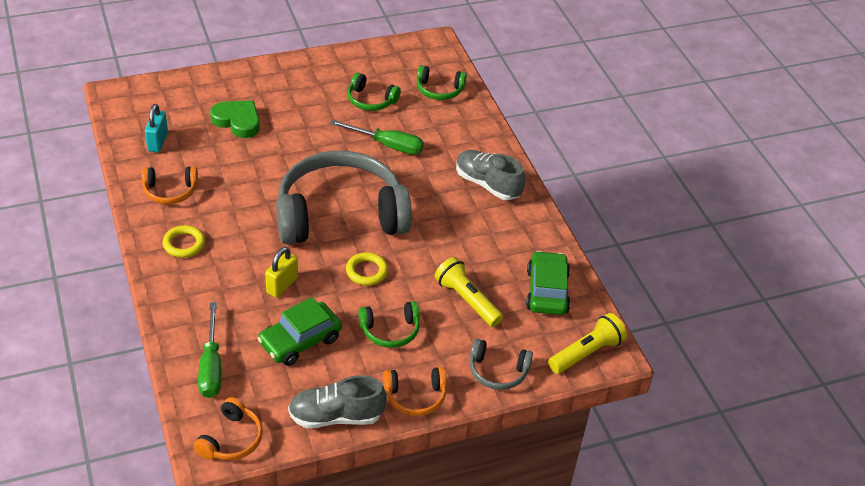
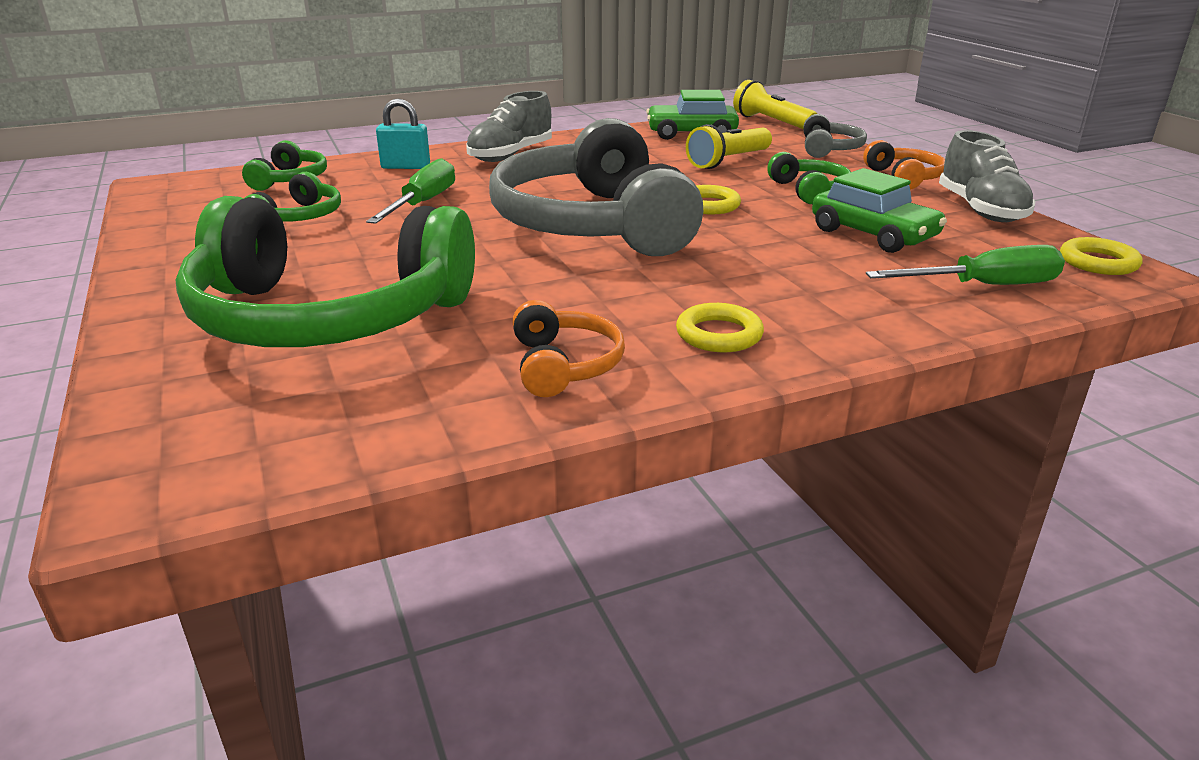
camera: 90 degrees left, 15 degrees down
turquoise padlock [145,104,168,152] -> turquoise padlock moved to [376,99,430,169]
orange headphones [193,397,263,460] -> yellow ring [1060,237,1142,275]
green heart [210,100,260,138] -> green headphones [176,196,475,347]
yellow padlock [265,247,298,298] -> none

